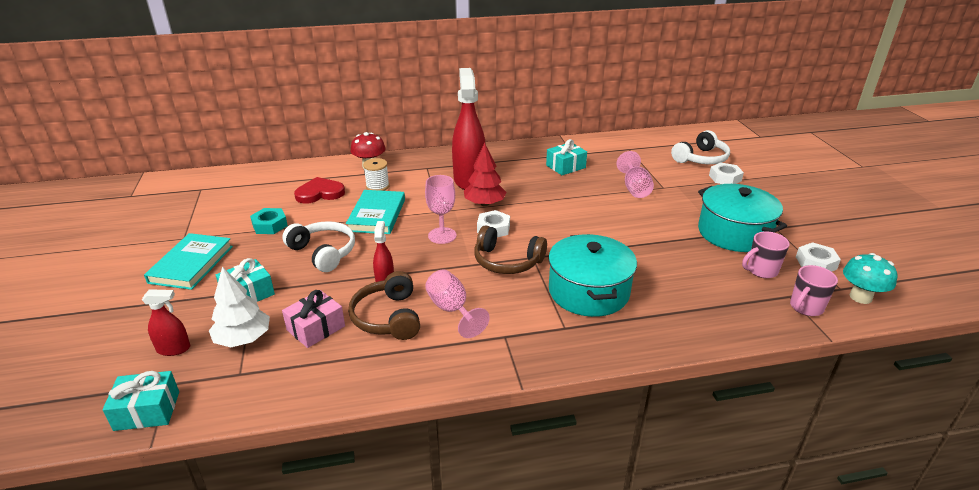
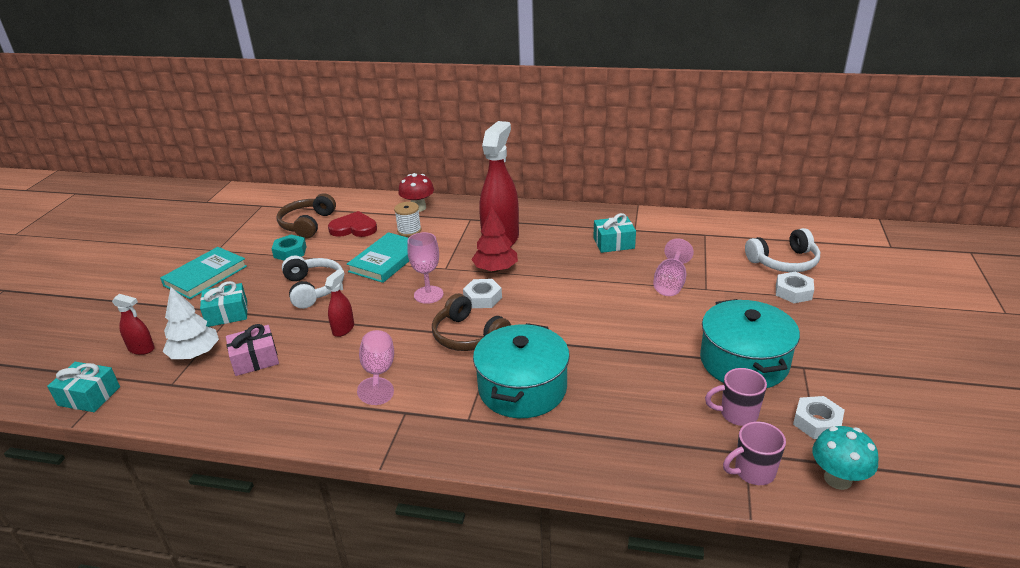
camera: 25 degrees right, 0 degrees up
brown headphones [348,271,420,340] -> brown headphones moved to [277,193,336,239]

